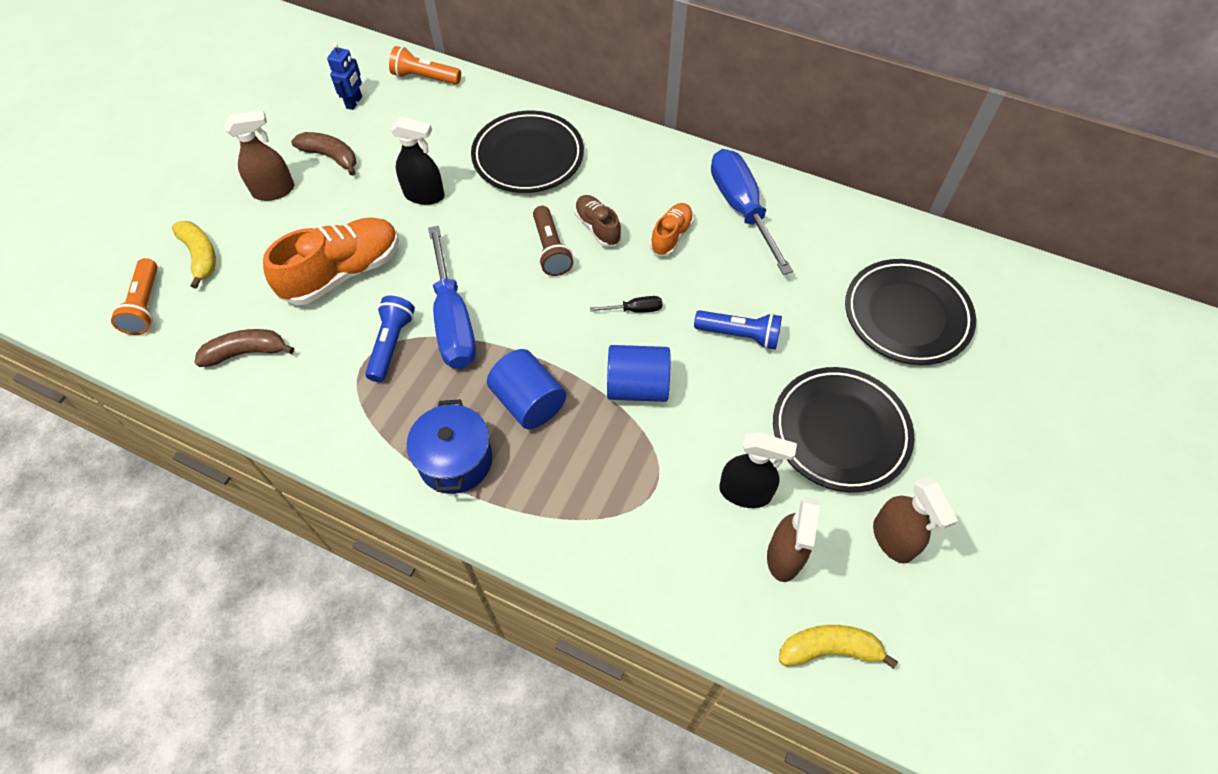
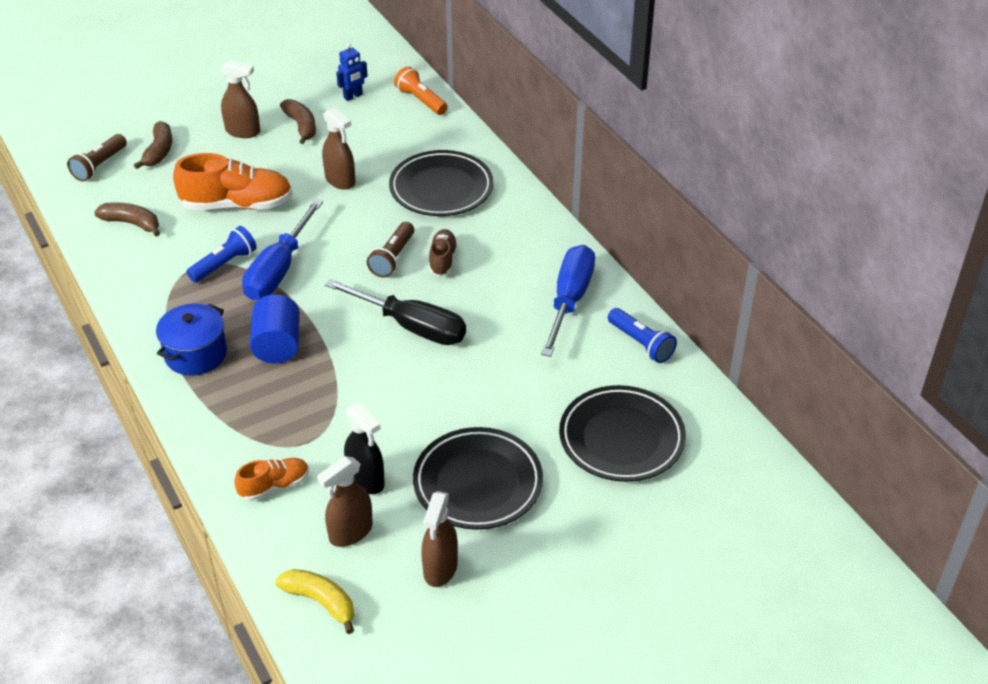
camera: 35 degrees right, 15 degrees down
orange flashlight [111,258,158,335] -> brown flashlight [67,134,127,182]
yellow banana [172,221,216,289] -> brown banana [134,121,172,169]
black spray bottle [390,117,445,205] -> brown spray bottle [322,107,355,190]
black screwdriver [590,296,662,313] -> black screwdriver [325,279,466,345], size x2.39
blue cylinder [607,345,670,402] -> none
orange shoe [650,203,694,256] -> orange shoe moved to [234,458,309,501]
blue flashlight [694,310,782,350] -> blue flashlight moved to [608,308,677,363]

